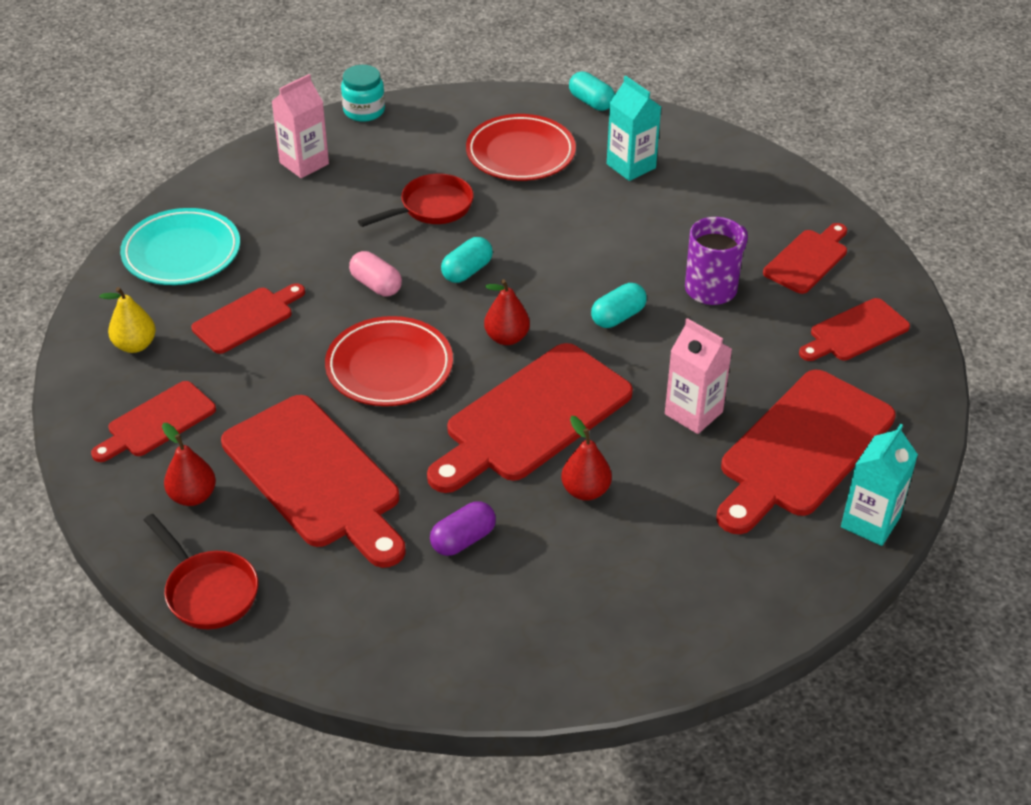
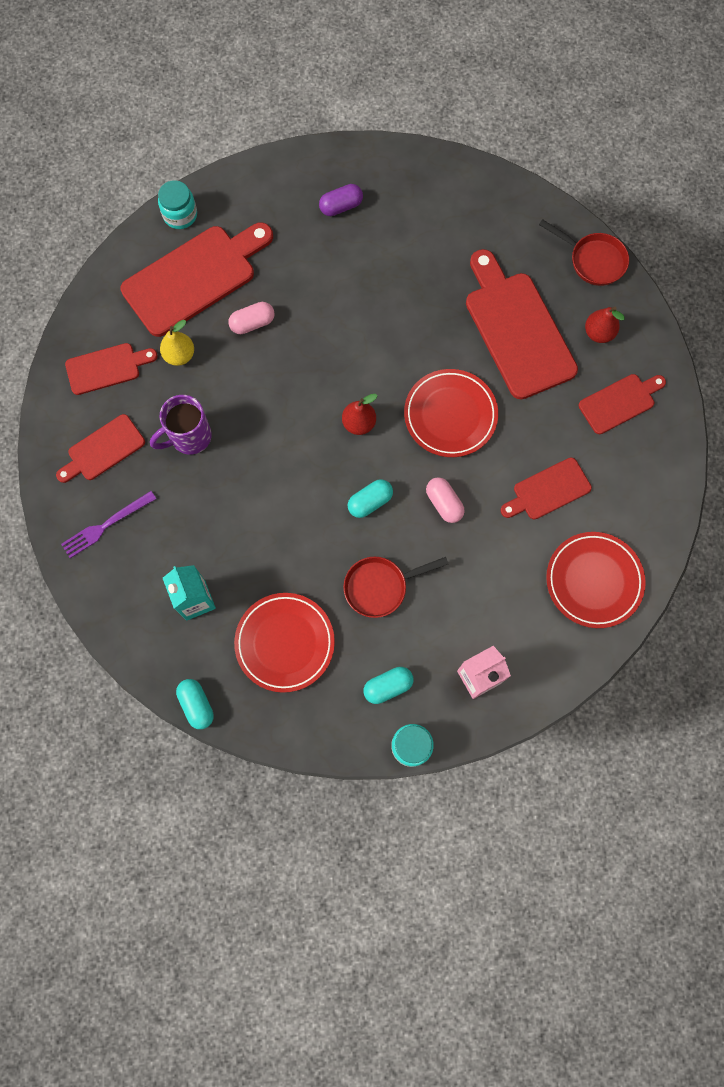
camera: 165 degrees left, 30 degrees up
yellow pear [99,287,156,353] -> yellow pear moved to [160,320,194,366]
turquoise plate [120,208,240,285] -> red plate [546,532,646,628]
red pan [144,514,258,629] -> red pan turned 150 degrees clockwise [539,219,629,286]
red cutting board [427,343,633,493] -> none
purple capsule [430,501,496,556] -> purple capsule moved to [319,184,363,216]
red pear [561,416,612,501] -> none
turquoise capsule [591,283,647,328] -> turquoise capsule moved to [364,667,413,704]
pink carton [665,318,732,434] -> pink capsule [228,302,275,334]
turquoise carton [841,423,918,546] -> turquoise jar [158,180,197,229]
none -> purple fork [61,491,156,558]

